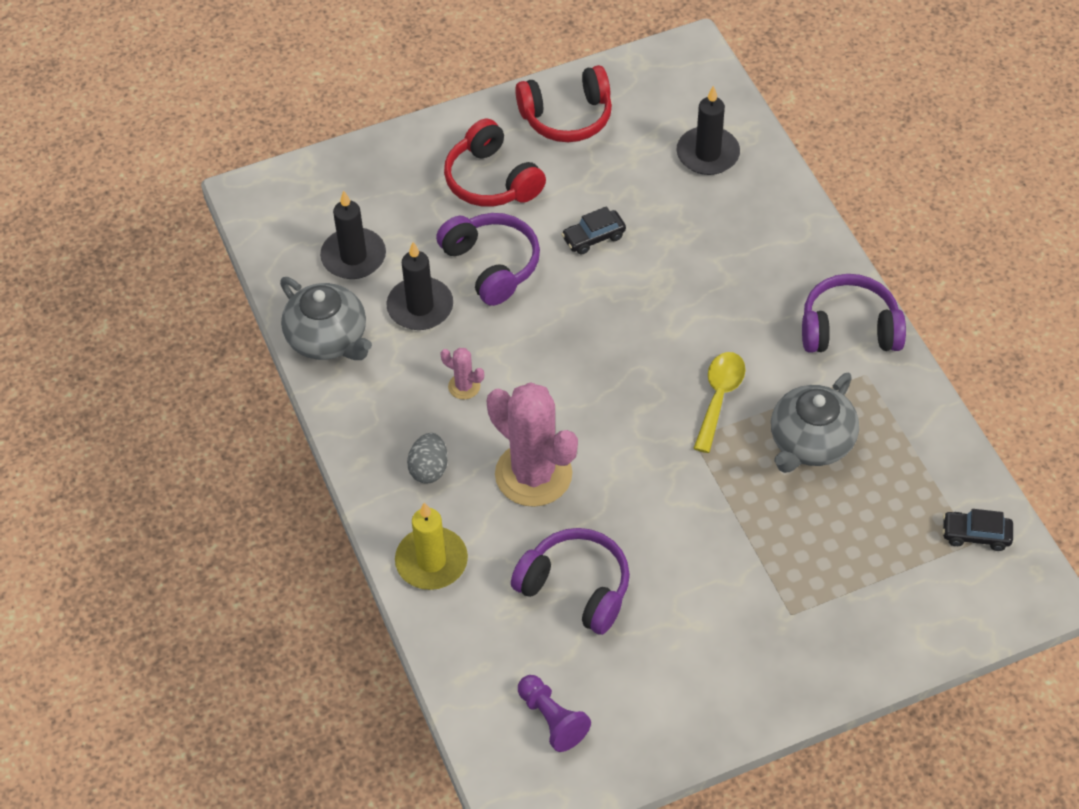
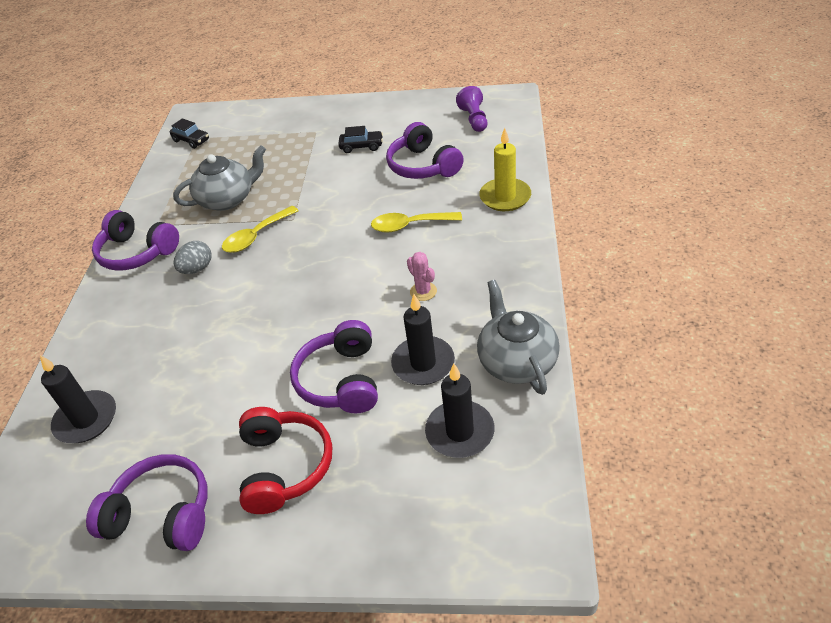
camera: 150 degrees left, 10 degrees down
grey egg [407,433,448,483] -> grey egg moved to [174,241,211,274]
pink cactus [487,382,578,507] -> yellow spoon [371,212,462,233]
red headphones [515,65,612,142] -> purple headphones [86,454,208,551]
black car [561,206,626,255] -> black car moved to [338,126,383,153]

